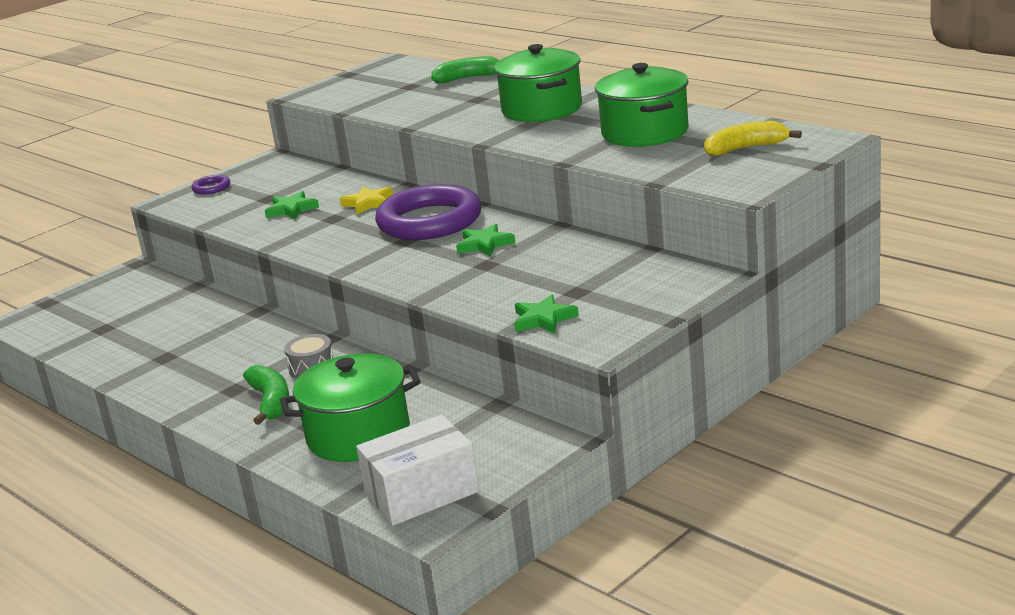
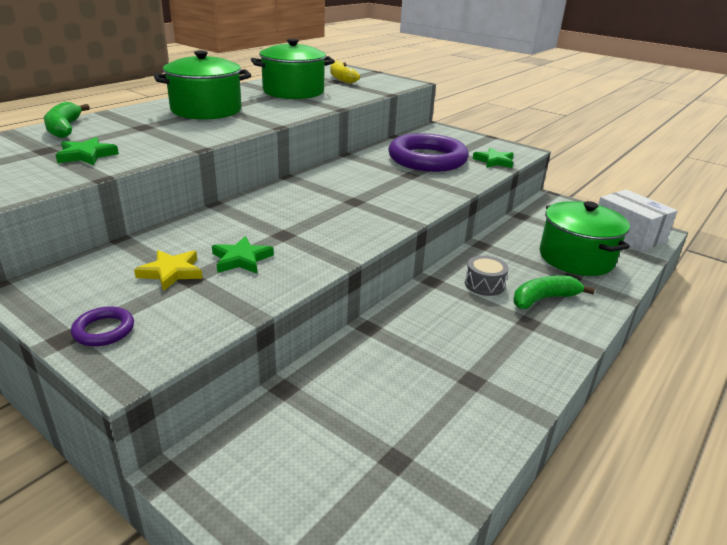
camera: 100 degrees left, 5 degrees up
yellow star [340,186,393,215] -> yellow star moved to [134,250,203,291]
purple ring [375,184,481,240] -> purple ring moved to [388,133,469,172]
green star [456,224,515,256] -> green star moved to [56,137,119,165]

